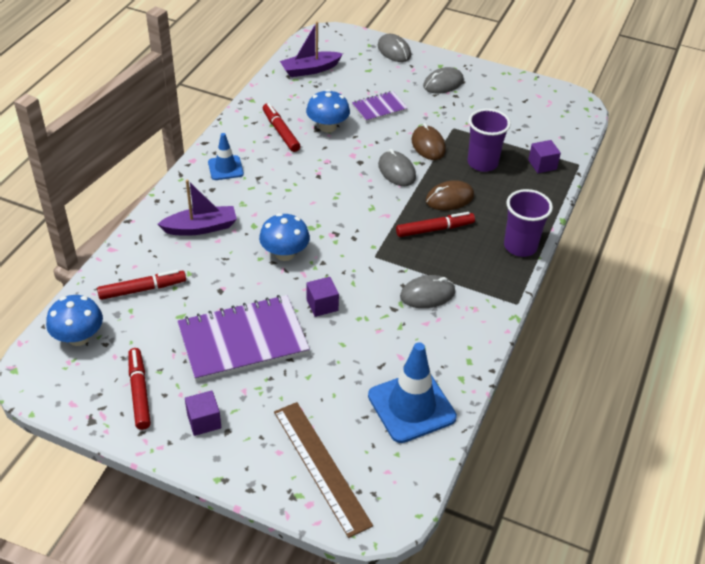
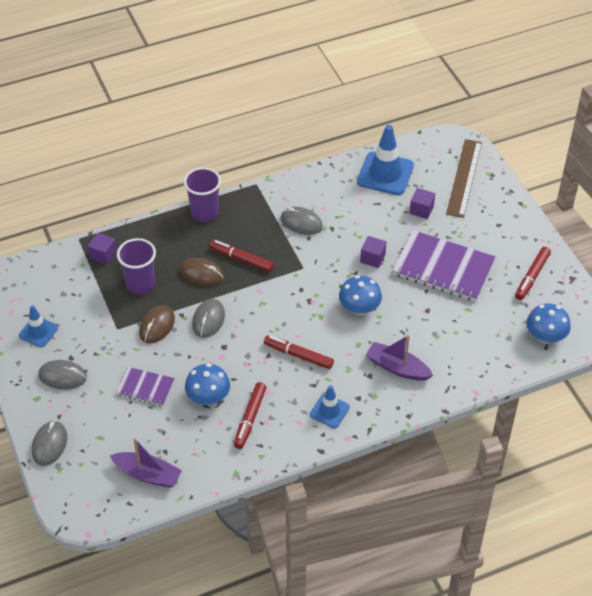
camera: 135 degrees left, 5 degrees up
red marker [97,270,186,300] -> red marker moved to [264,335,334,369]
purple cube [185,390,221,436] -> purple cube moved to [409,188,435,219]
none -> blue traffic cone [19,305,58,347]

